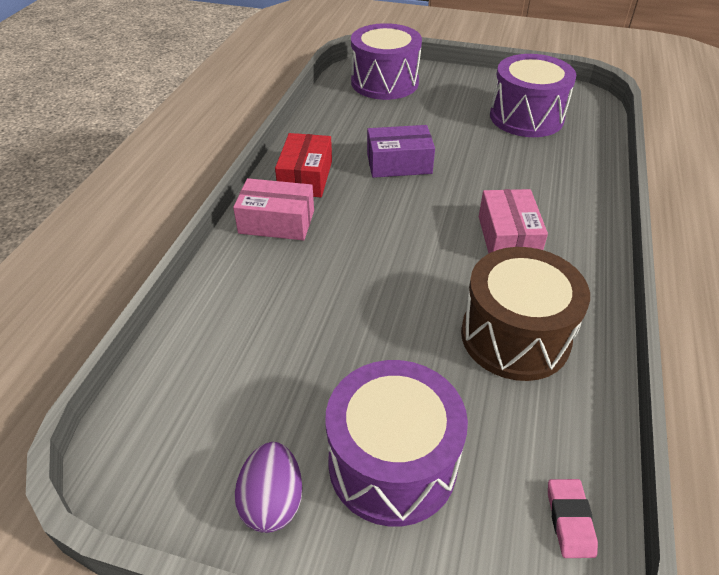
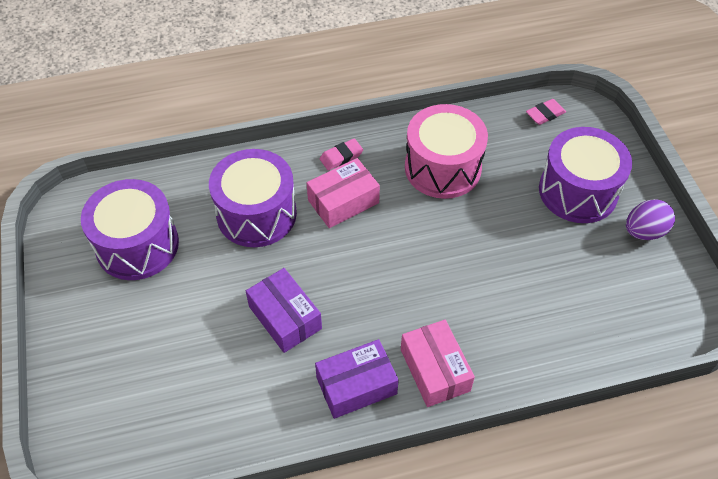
camera: 120 degrees left, 10 degrees up
red box [275,133,332,197] -> purple box [315,339,399,419]
purple drum [351,23,422,100] -> purple drum moved to [209,149,297,247]
brown drum [461,247,590,381] -> pink drum [405,104,488,199]
none -> pink eraser [320,138,363,171]

